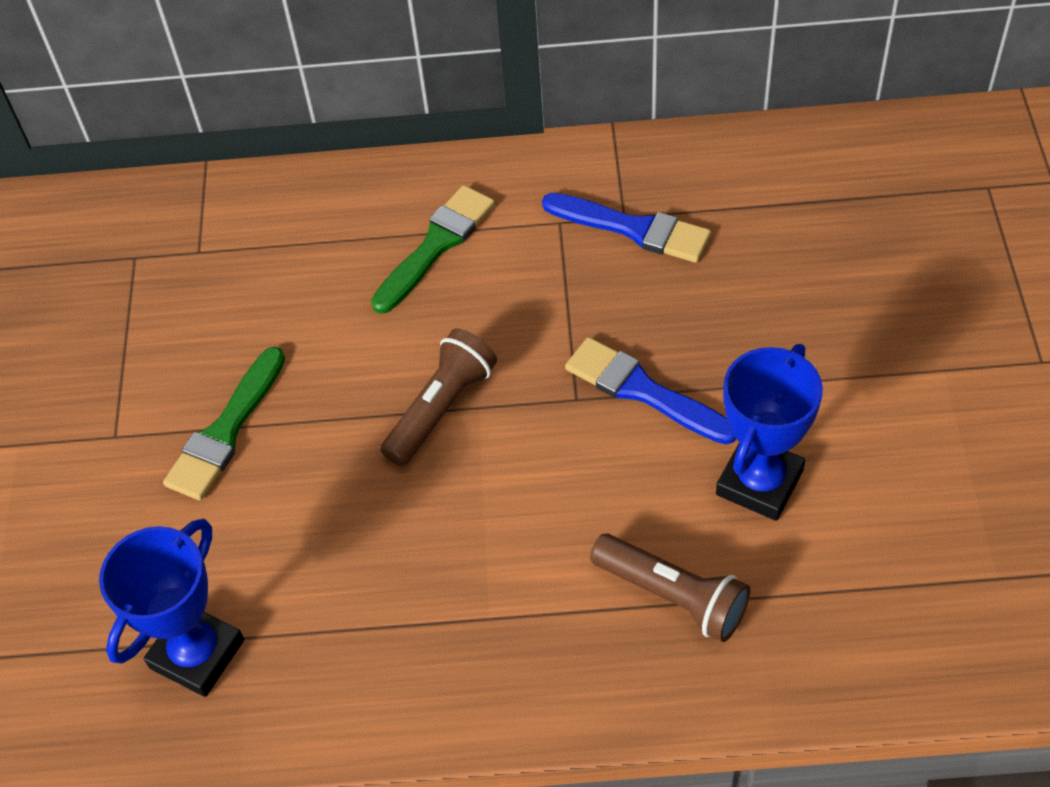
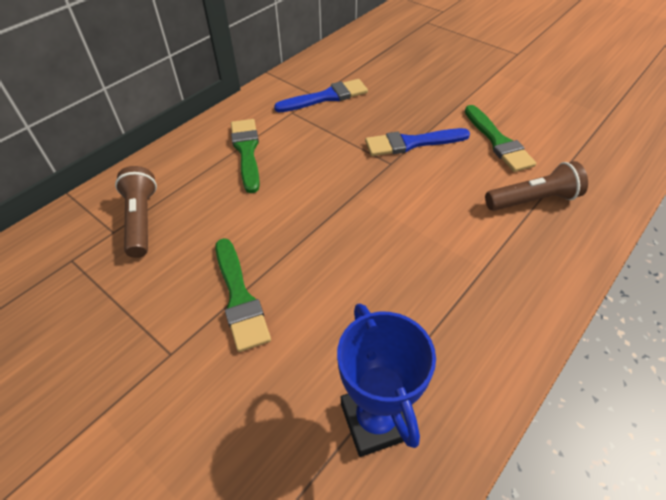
camera: 50 degrees left, 5 degrees down
brown flashlight [381,328,497,466] -> brown flashlight moved to [115,166,157,258]
blue trophy [716,344,823,521] -> green brush [465,105,536,172]

